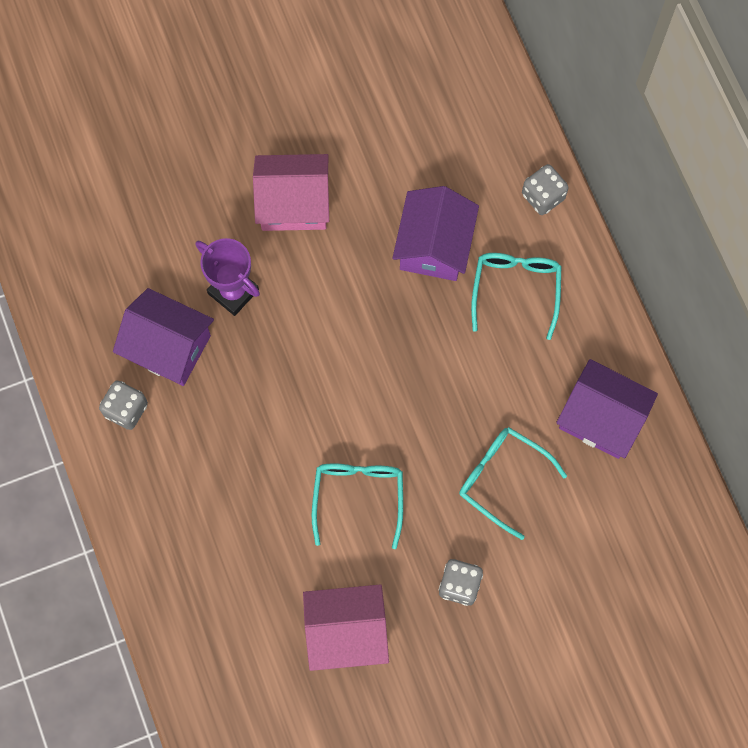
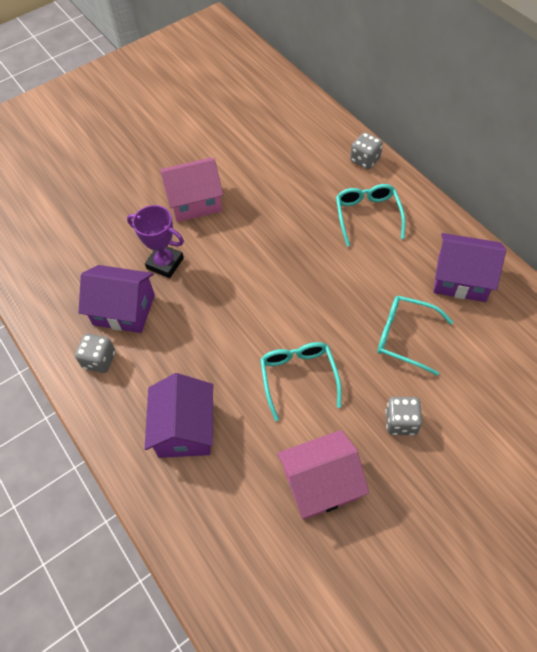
camera: 10 degrees left, 15 degrees down
purple house [392,186,479,281] -> purple house moved to [145,373,213,458]

